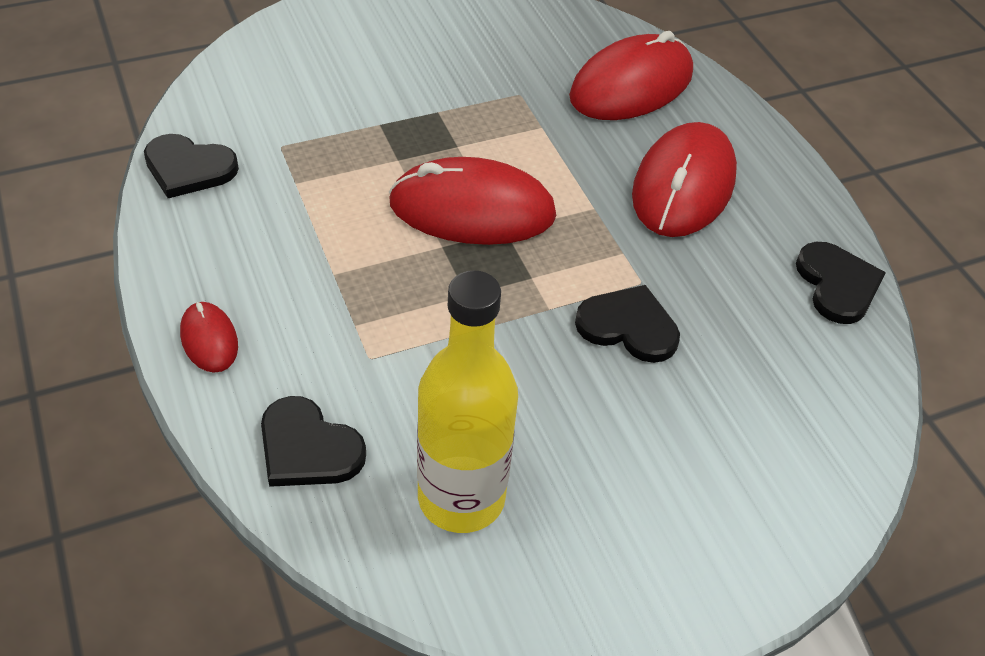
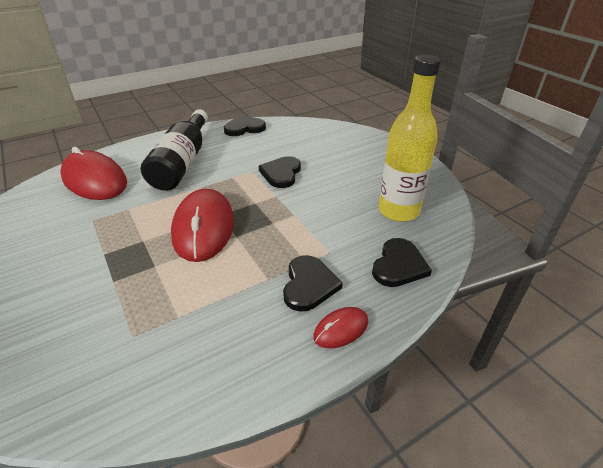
camera: 95 degrees left, 10 degrees down
black heart [144,134,239,198] -> black heart moved to [283,255,343,312]
red mouse [632,122,737,237] -> black bottle [141,109,208,191]

